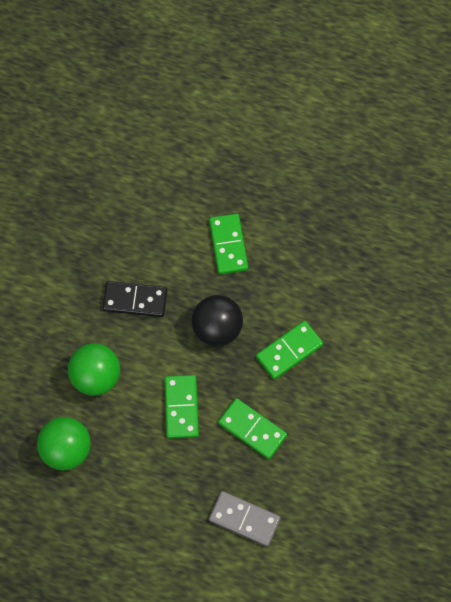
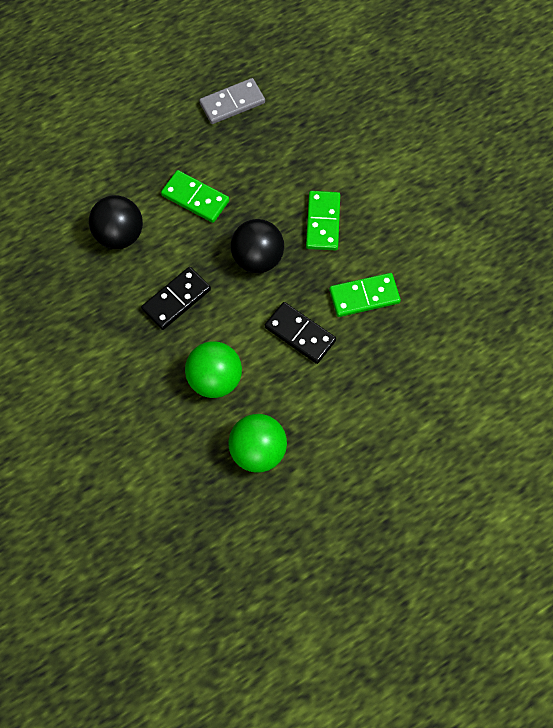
camera: 50 degrees left, 0 degrees up
green domino [165,375,199,439] -> black domino [265,302,336,364]
grey domino [209,491,281,547] -> grey domino moved to [199,78,265,124]
none -> black ball [89,195,143,249]

